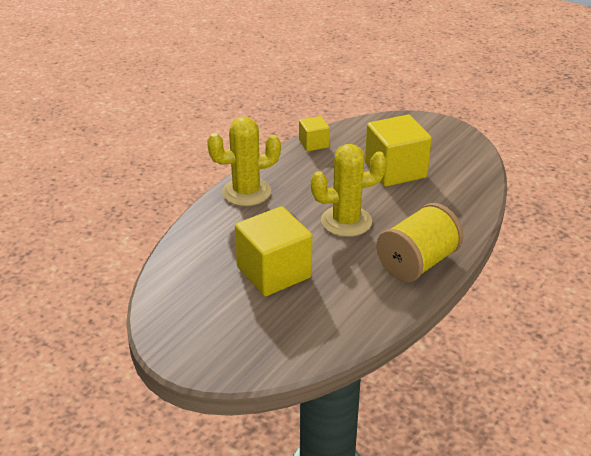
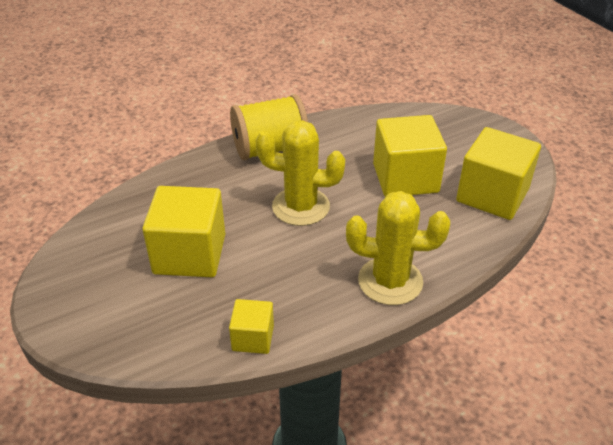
camera: 155 degrees left, 5 degrees up
none -> yellow cube [456,127,541,220]

